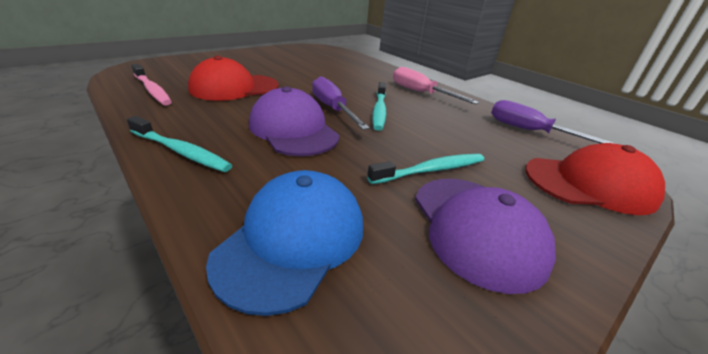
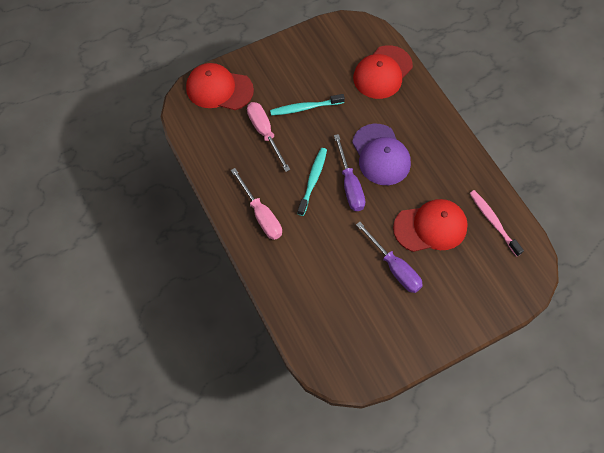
camera: 165 degrees left, 30 degrees up
turquoise toothbrush [127,116,232,172] -> none
blue cap [206,170,363,316] -> red cap [353,45,413,99]
purple cap [415,179,556,294] -> none
purple screwdriver [491,100,616,144] -> purple screwdriver moved to [356,222,423,293]
none -> pink screwdriver [247,102,290,172]

